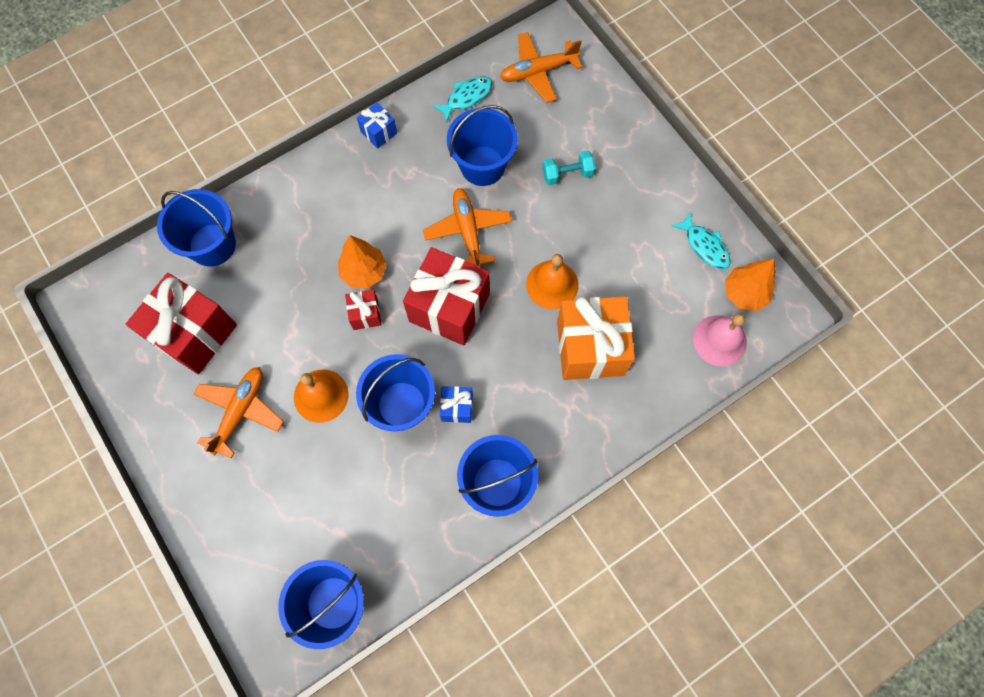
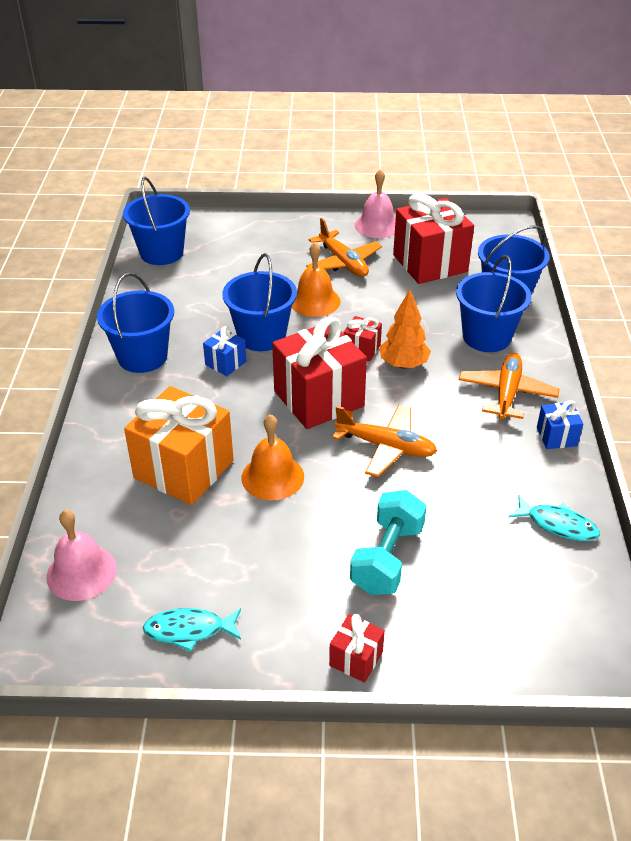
camera: 125 degrees right, 30 degrees down
turquoise fish [432,76,493,122] -> turquoise fish turned 60 degrees counterclockwise [508,495,600,541]
blue bucket [447,105,518,186] -> blue bucket moved to [456,255,531,352]
orange plane [500,32,582,103] -> orange plane moved to [459,353,559,420]
turquoise dumbbell [542,151,595,185] -> turquoise dumbbell [350,490,427,595], size x1.56
orange tree [725,259,776,311] -> none
none -> red gift [329,614,385,683]
none -> pink bell [355,169,396,238]

